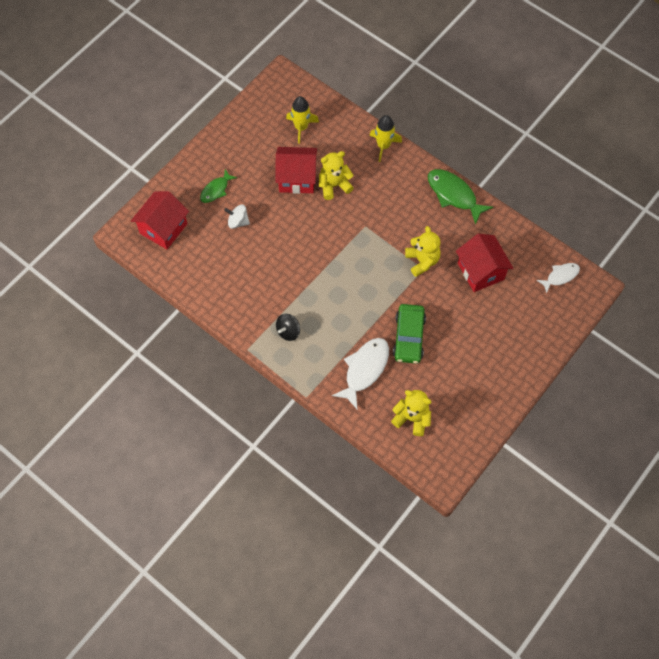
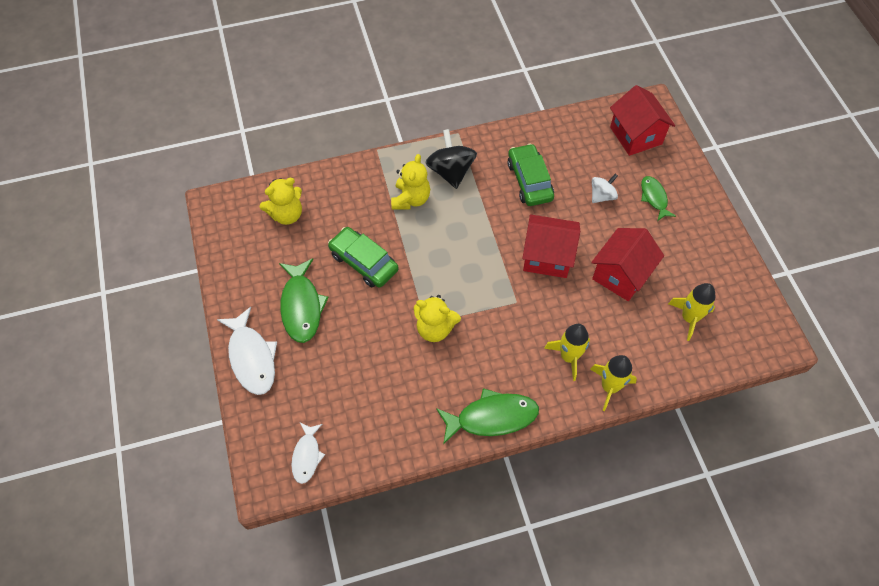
camera: 125 degrees right, 5 degrees down
black spinning top [276,314,300,341] -> black spinning top [425,129,477,189], size x1.63
yellow teddy bear [319,151,354,200] -> yellow teddy bear moved to [391,154,430,210]
white fish [332,338,389,410] -> white fish moved to [217,307,277,395]
red house [456,234,514,292] -> red house moved to [522,214,580,278]
none -> green fish [279,259,329,343]
none -> green car [507,144,554,206]
none -> yellow rocket [544,324,590,381]

